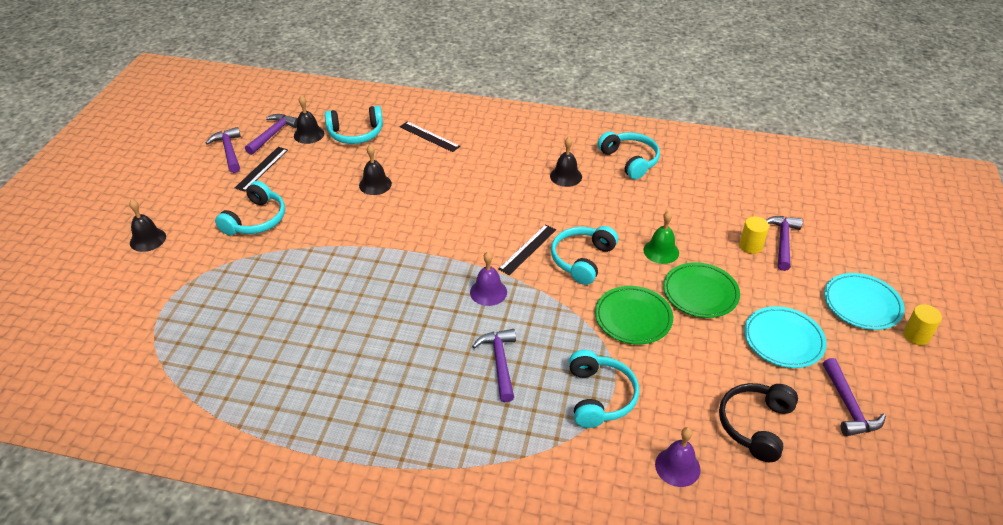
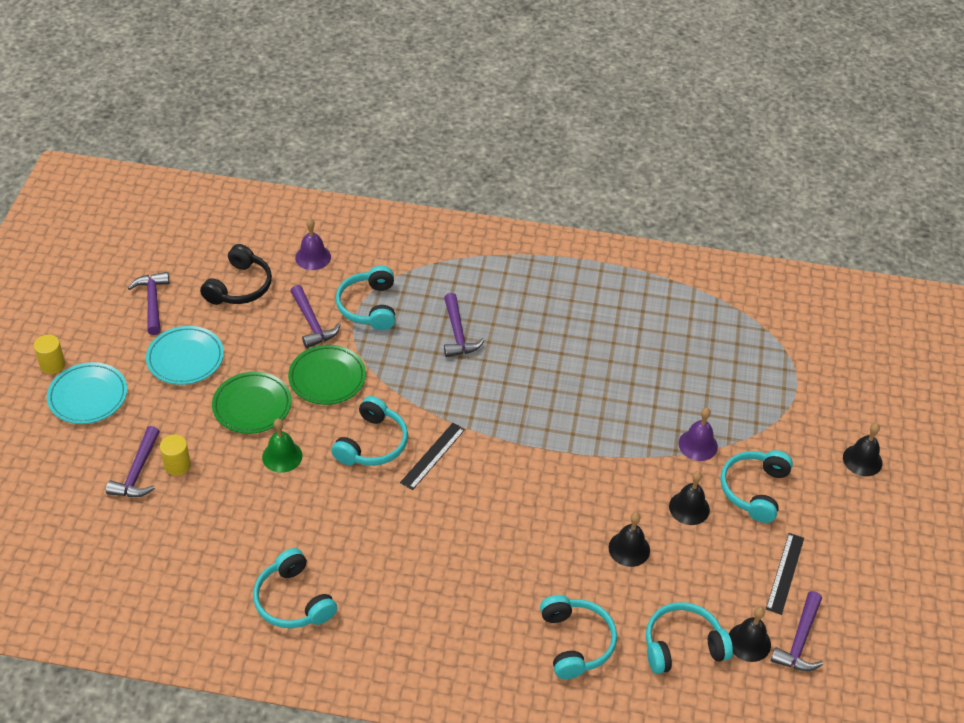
camera: 175 degrees right, 5 degrees up
purple hammer [206,127,241,173] -> purple hammer moved to [290,285,341,348]
black ruler [400,121,460,152] -> turquoise headphones [540,595,617,679]
purple bell [470,252,507,306] -> purple bell moved to [678,408,718,461]
black bell [550,137,582,187] -> black bell moved to [669,471,710,525]

